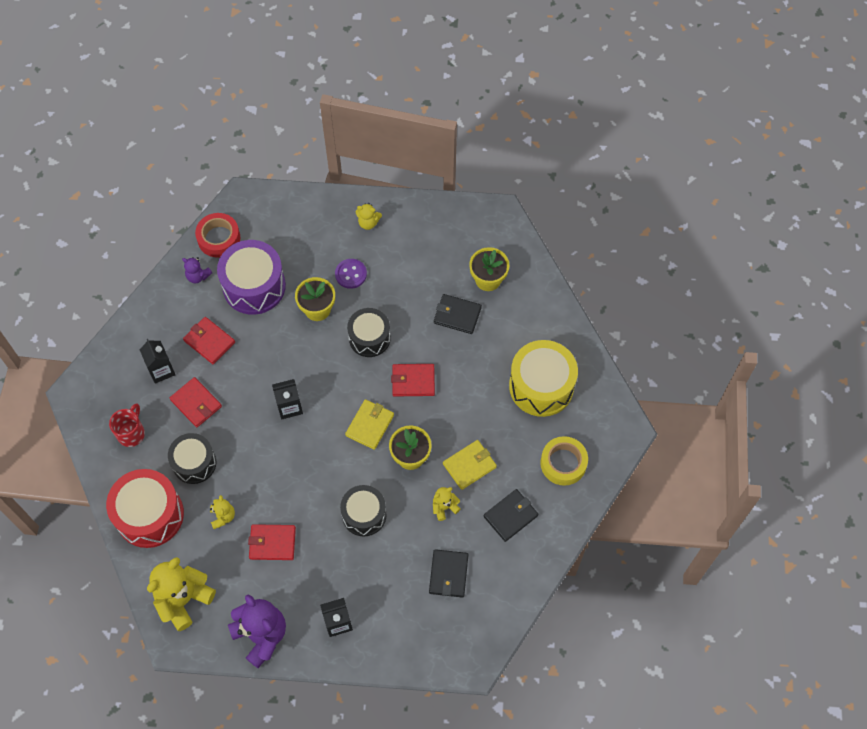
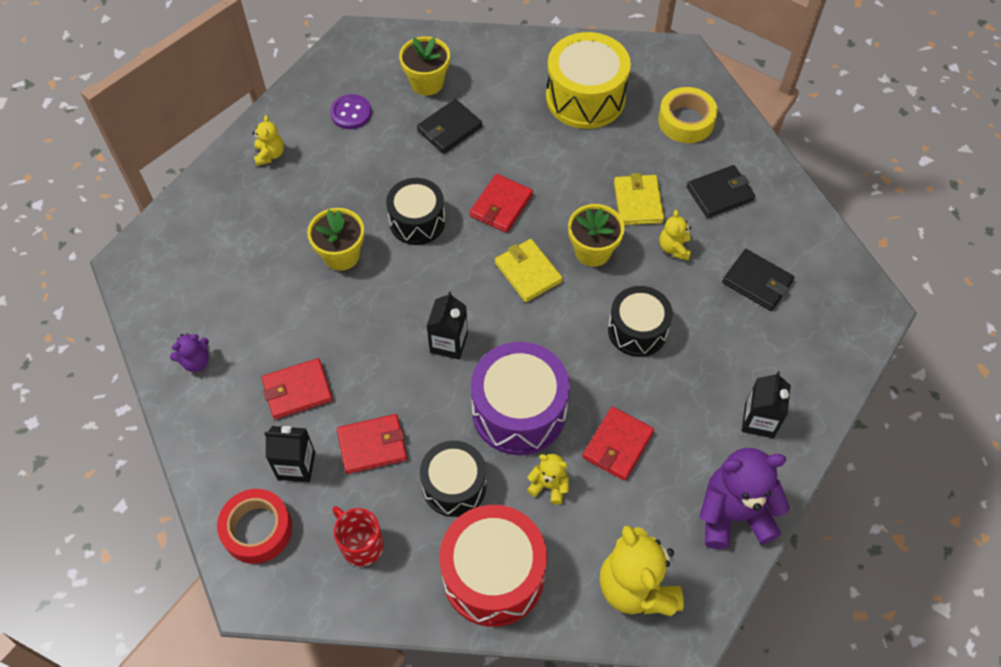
camera: 60 degrees left, 5 degrees down
red tape [195,213,240,258] -> red tape moved to [217,489,292,564]
purple drum [217,240,286,315] -> purple drum moved to [471,342,570,455]
purple button [335,259,367,289] -> purple button moved to [330,94,372,129]
yellow teddy bear [356,203,382,230] -> yellow teddy bear turned 45 degrees counterclockwise [252,115,284,166]
black wallet [484,489,538,542] -> black wallet turned 75 degrees clockwise [687,165,755,218]

